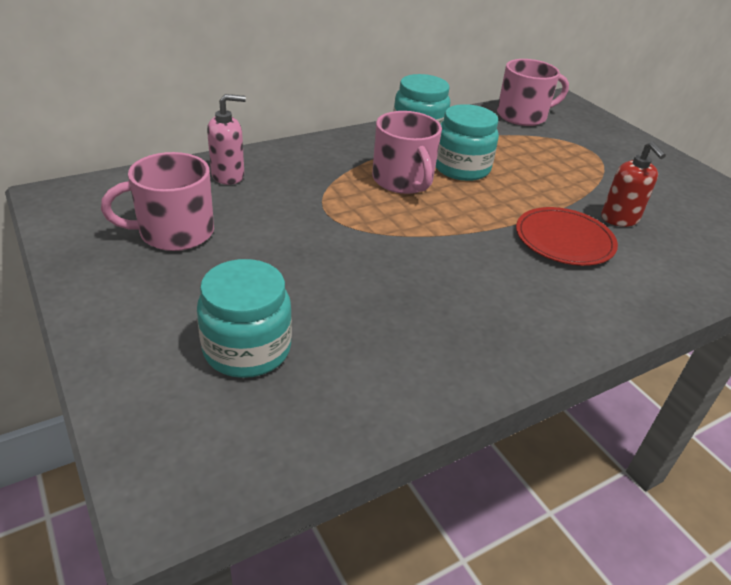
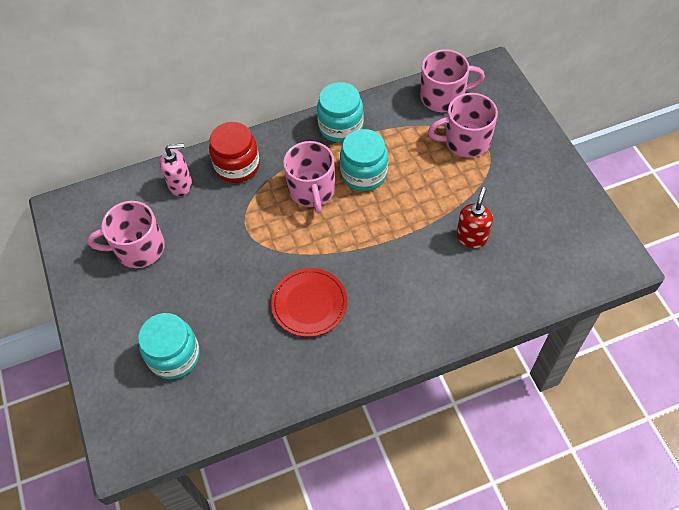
camera: 15 degrees right, 20 degrees up
red plate [516,207,618,266] -> red plate moved to [271,268,347,337]
red soap dispenser [601,141,666,227] -> red soap dispenser turned 150 degrees counterclockwise [456,187,493,248]
none -> red jar [209,122,260,183]
none -> pink mug [428,93,498,158]

